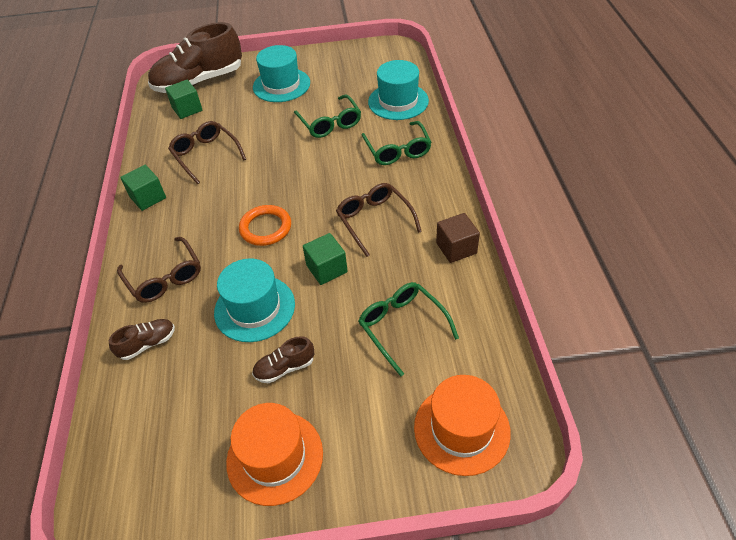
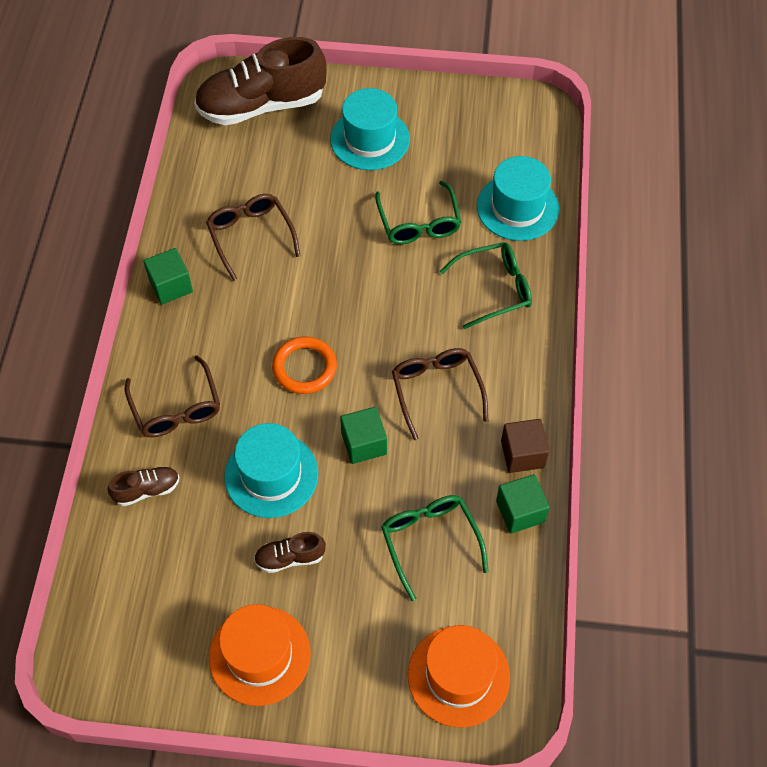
camera: 10 degrees right, 10 degrees up
green cube [165,80,202,119] -> green cube moved to [496,474,550,534]
green glasses [362,121,432,165] -> green glasses turned 105 degrees counterclockwise [440,242,532,329]

